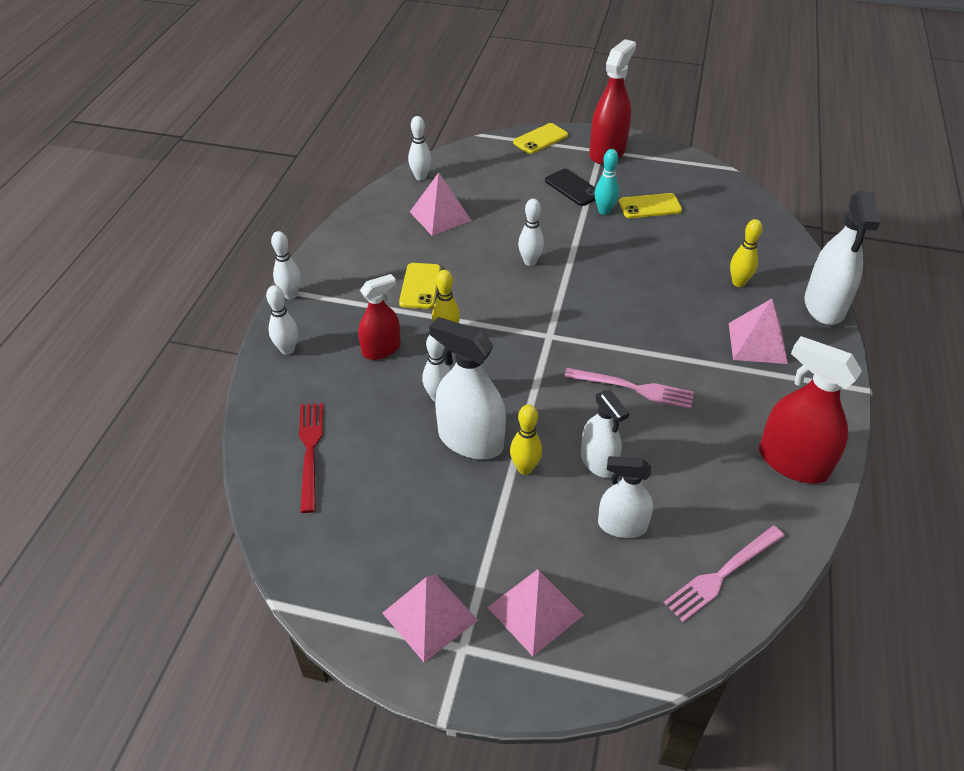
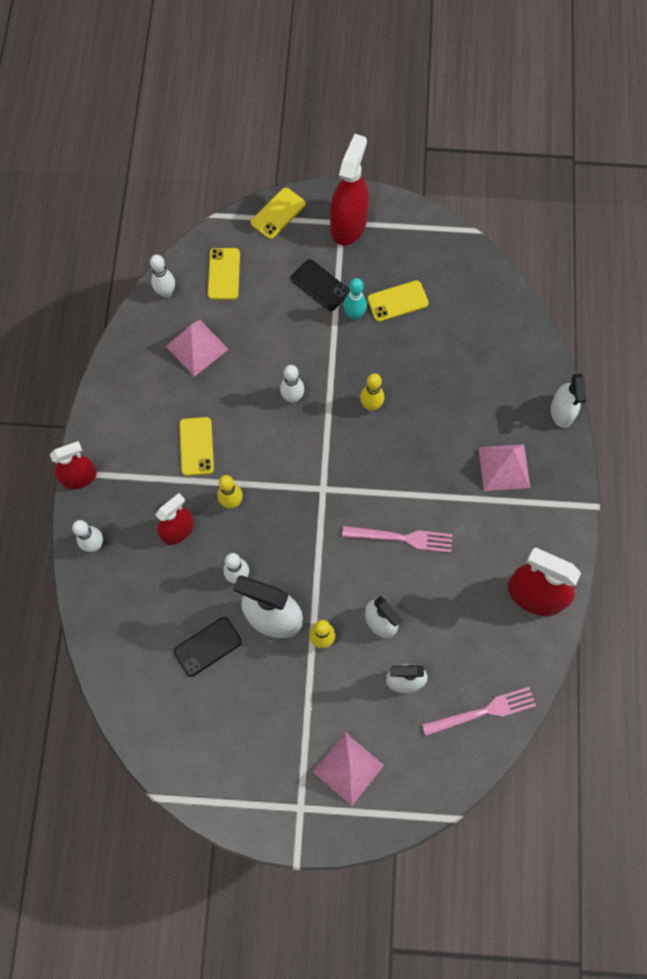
camera: 10 degrees left, 25 degrees up
white bowling pin [271,231,301,299] -> red spray bottle [50,441,97,489]
red fork [299,403,323,513] -> none
pink pyramid [382,574,478,662] -> none
pink fork [664,526,785,622] -> pink fork turned 150 degrees counterclockwise [422,687,536,736]
yellow bowling pin [730,219,762,287] -> yellow bowling pin moved to [360,373,384,411]
white spray bottle [804,191,880,325] -> white spray bottle [551,374,587,428], size x0.64
none -> black phone [174,617,242,677]
none -> yellow phone [208,248,240,300]

